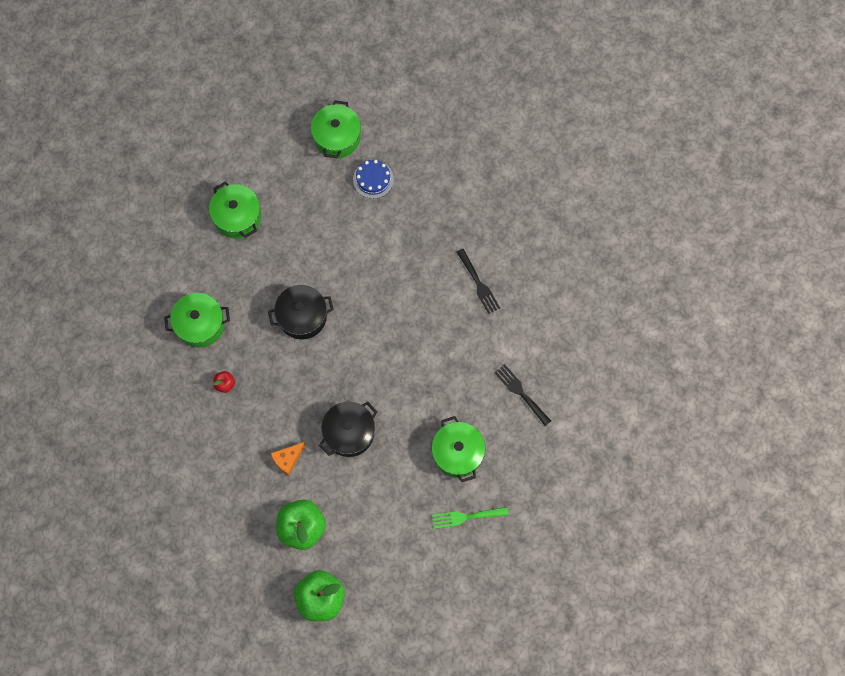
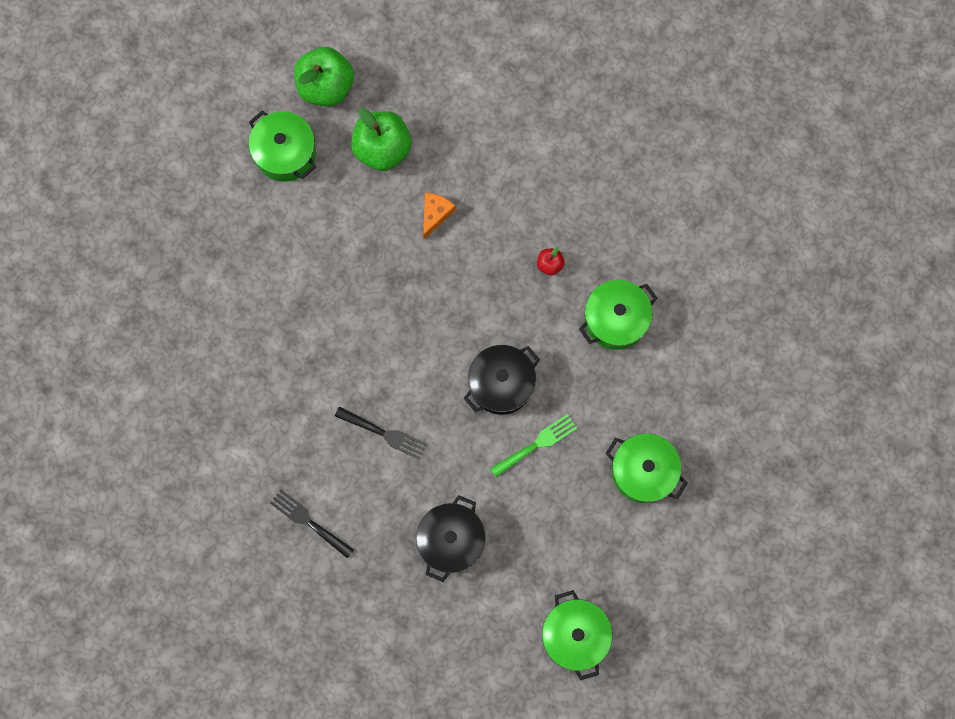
camera: 155 degrees right, 5 degrees up
black pot [319,401,378,457] -> black pot moved to [416,495,486,582]
blue cake [353,160,394,199] -> none
green pot [432,416,485,482] -> green pot moved to [249,110,316,182]
green fork [432,507,509,529] -> green fork moved to [490,414,577,477]
black fork [495,365,551,426] -> black fork moved to [335,407,426,459]

